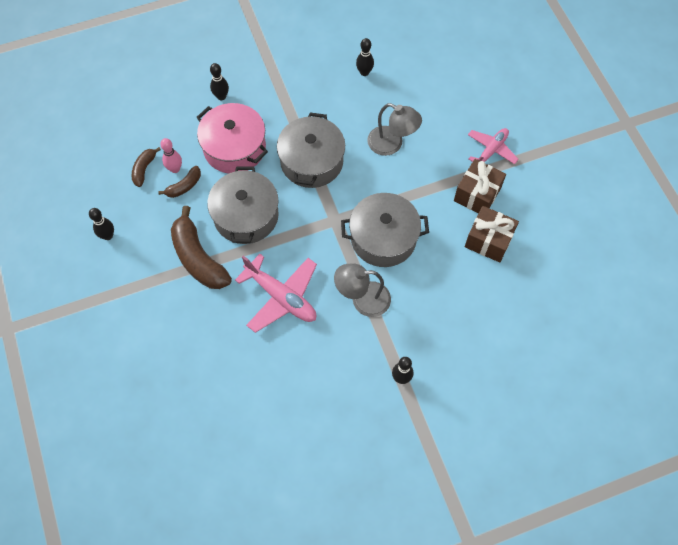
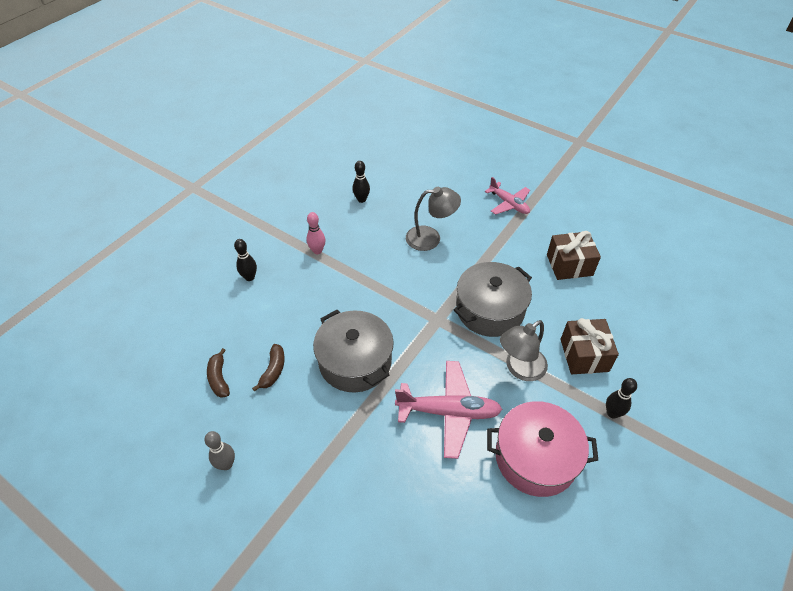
camera: 35 degrees left, 15 degrees down
black bowling pin [89,208,114,240] -> grey bowling pin [204,431,235,470]
pink bowling pin [160,138,182,173] -> pink bowling pin moved to [306,212,326,254]
brown banana [171,206,232,289] -> none
pink pot [197,103,268,174] -> pink pot moved to [487,401,598,497]
grey pot [277,112,345,188] -> none
brown gift [454,159,506,214] -> brown gift moved to [561,318,619,374]
pink plane [468,128,519,164] -> pink plane turned 135 degrees clockwise [485,177,530,215]

